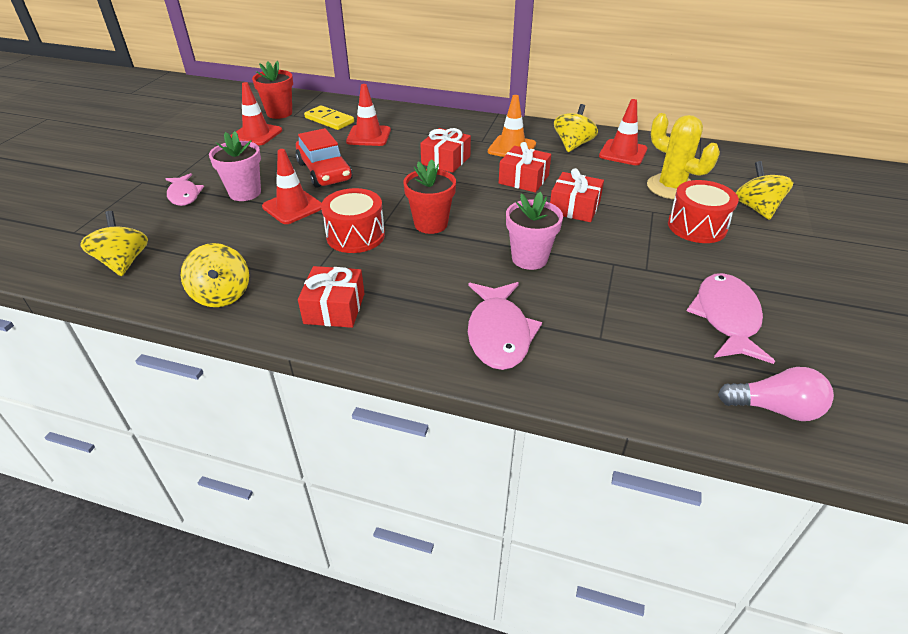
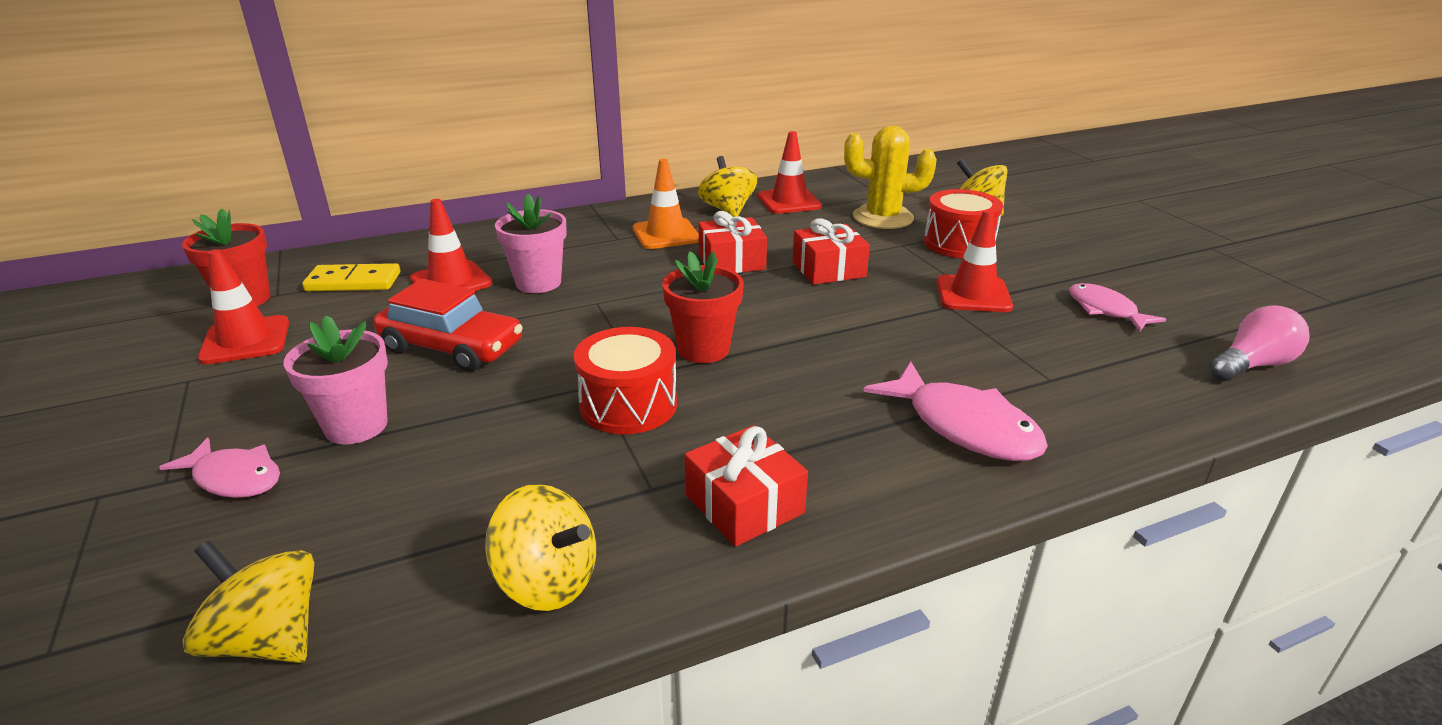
camera: 40 degrees left, 10 degrees down
red traffic cone [262,149,322,224] -> red traffic cone moved to [936,210,1013,312]
red gift [420,128,471,173] -> none
pink flower pot [506,192,563,270] -> pink flower pot moved to [495,194,567,293]
pink fish [687,273,775,364] -> pink fish [1069,283,1166,332], size x0.64

